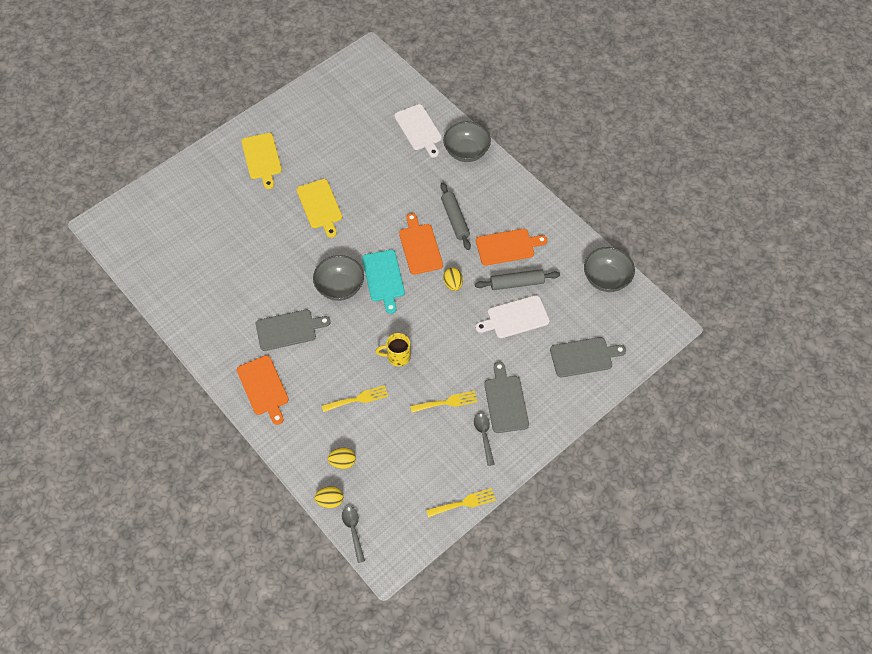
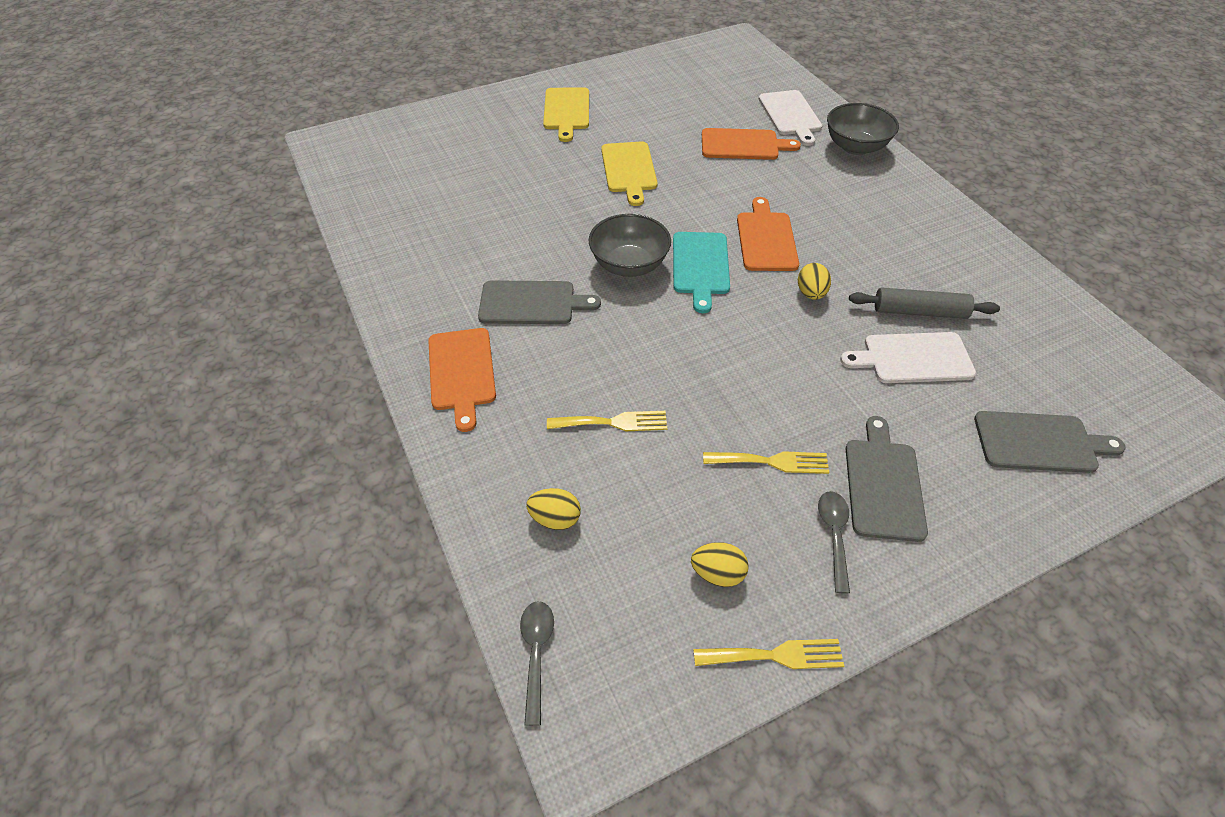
camera: 15 degrees right, 10 degrees down
yellow egg [314,486,343,508] -> yellow egg moved to [691,542,749,587]
yellow mug [376,333,411,366] -> none
grey rolling pin [440,183,471,250] -> none
orange cutting board [476,229,547,266] -> orange cutting board moved to [702,128,801,160]
grey bowl [584,247,635,292] -> none

